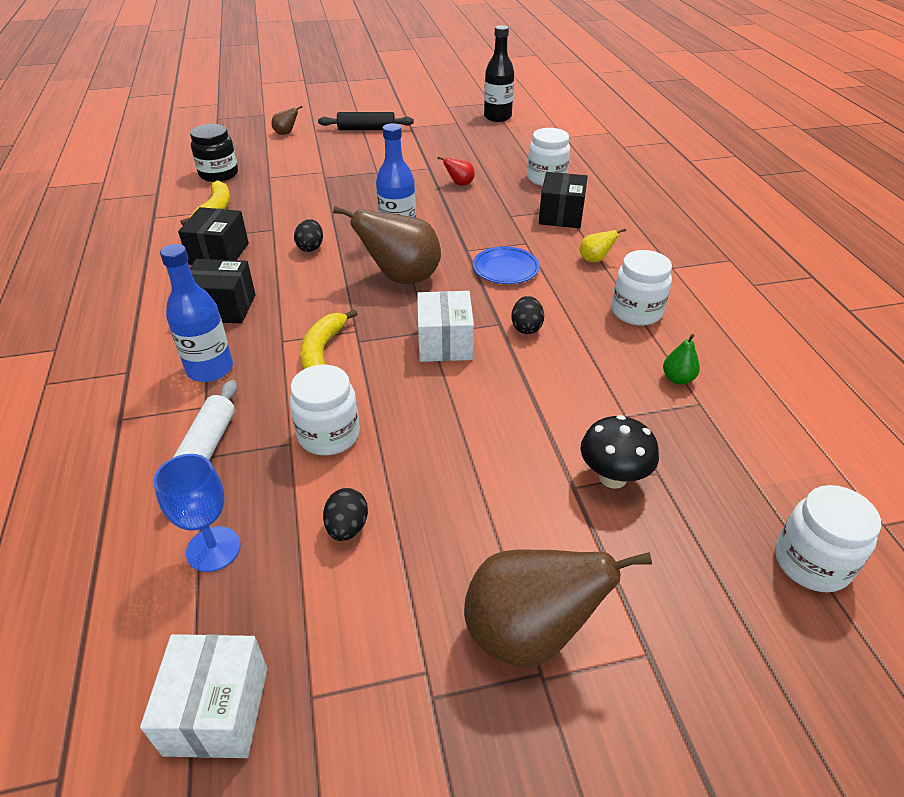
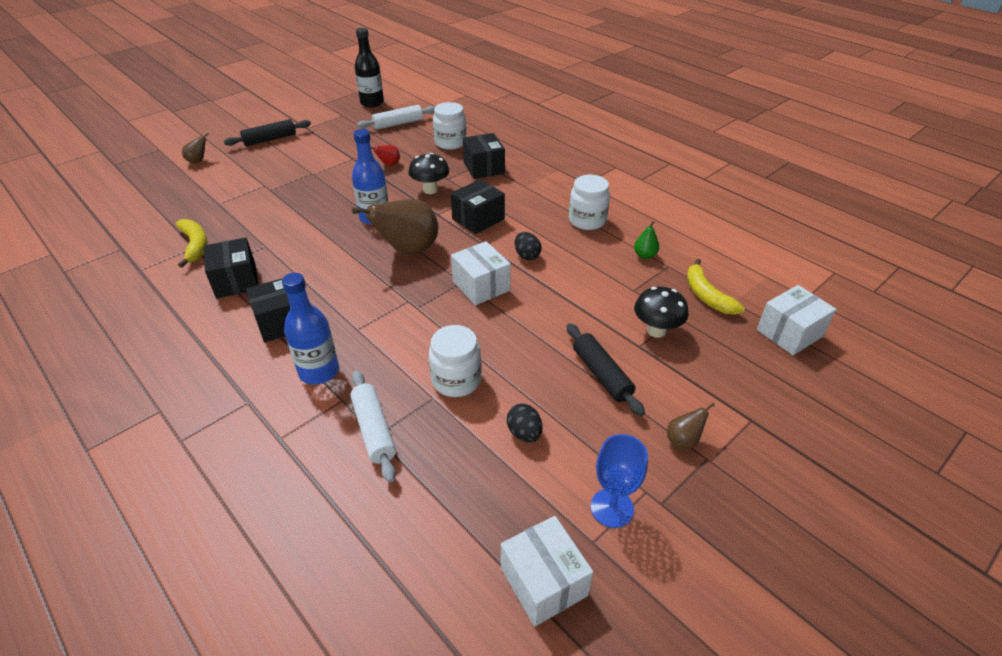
camera: 30 degrees left, 0 degrees up
blue goblet [154,454,241,572] -> blue goblet moved to [590,434,648,528]
black jar [190,124,238,182] -> none
black egg [294,219,323,252] -> none
yellow banana [300,309,357,369] -> yellow banana moved to [687,258,745,315]
brown pear [464,550,652,667] -> brown pear [667,403,715,449], size x0.45
blue plate [473,247,540,284] -> black box [451,179,505,234]
yellow pear [579,228,626,262] -> none
white jar [775,485,881,593] -> white box [757,285,836,355]
none -> white rolling pin [357,105,435,130]
none -> black mushroom [409,153,449,194]
none -> black rolling pin [567,323,645,416]

